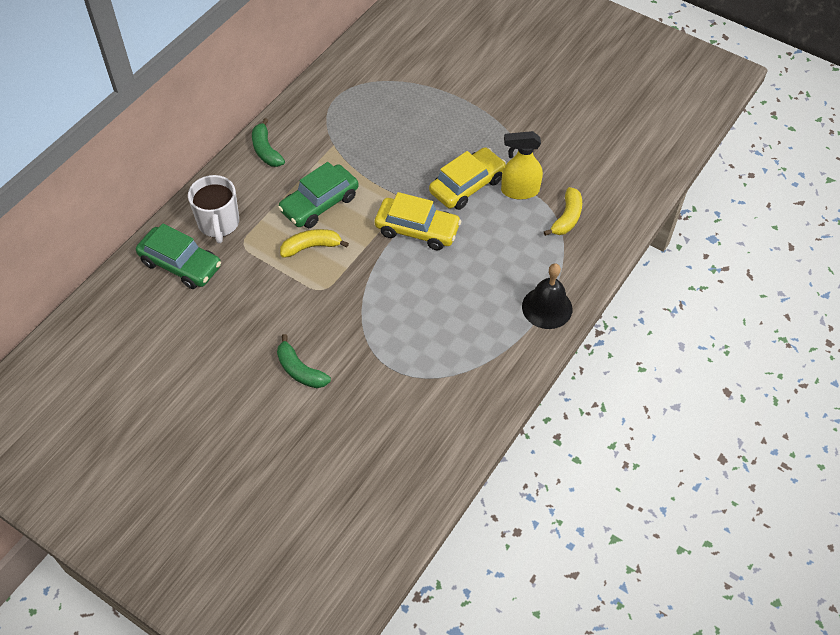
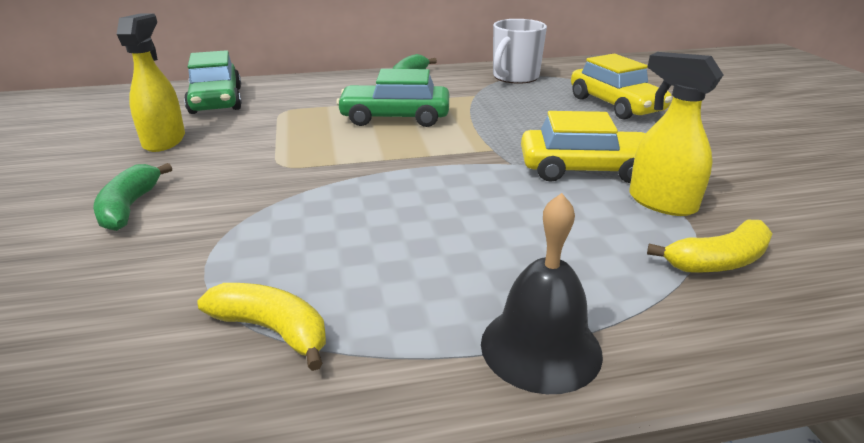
camera: 45 degrees right, 25 degrees down
white mug [188,175,239,243] -> white mug moved to [493,19,547,84]
yellow banana [280,229,349,258] -> yellow banana moved to [197,283,326,371]
yellow car [375,192,461,251] -> yellow car moved to [571,53,672,120]
none -> yellow spray bottle [117,13,185,152]

